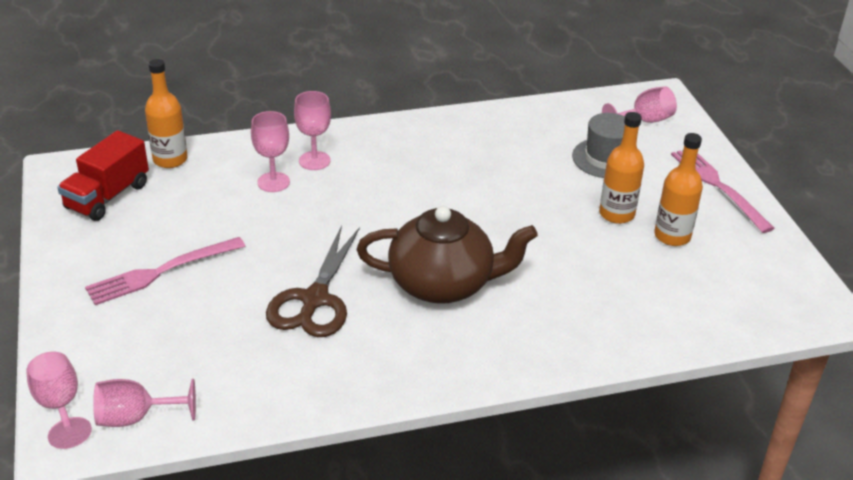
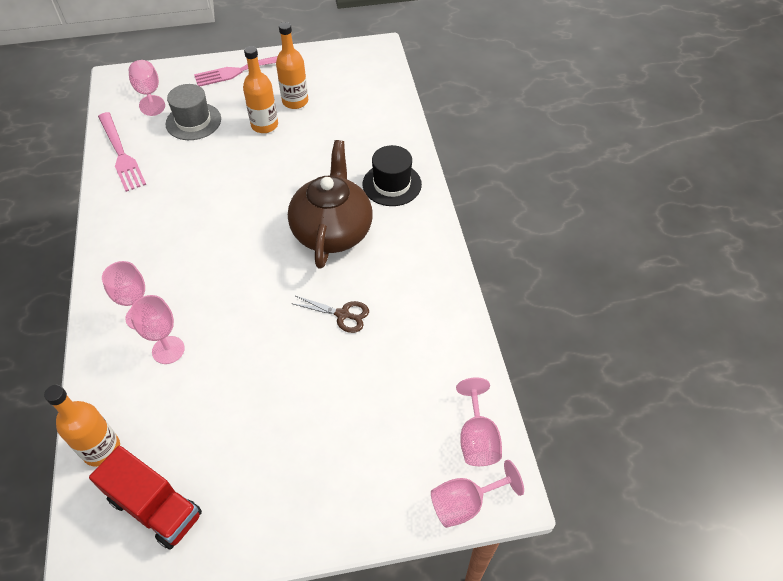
camera: 85 degrees left, 15 degrees up
pink fork [85,237,245,305] -> pink fork moved to [98,112,146,192]
brown scissors [266,225,360,337] -> brown scissors [291,296,369,333], size x0.55
none -> black hat [363,145,422,206]

